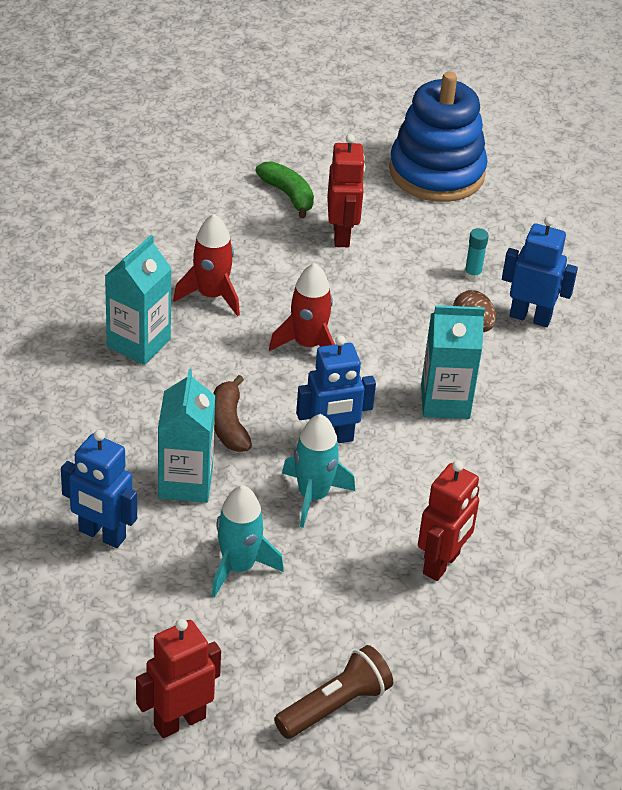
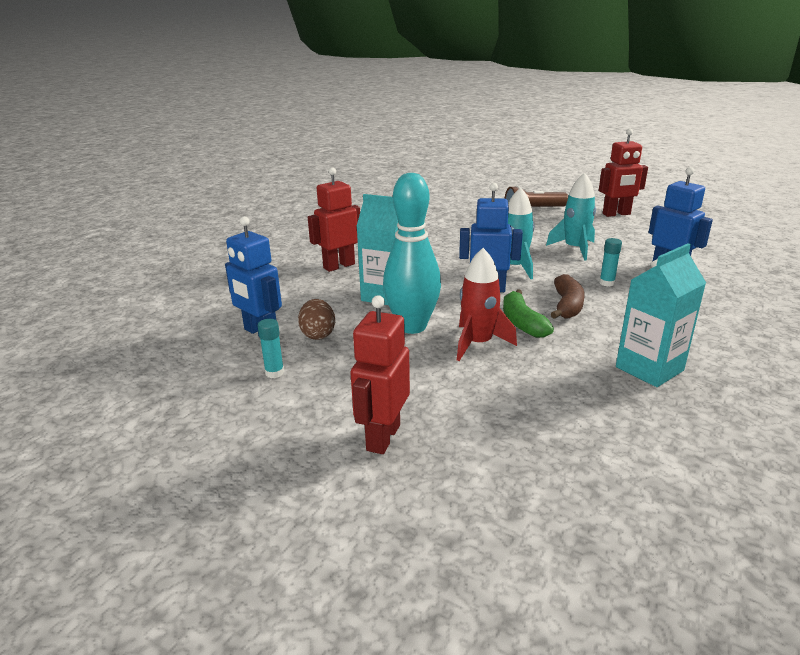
camera: 155 degrees left, 15 degrees down
turquoise carton [158,369,215,503] -> turquoise glue stick [599,238,622,286]
red rocket [173,214,240,316] -> none
green banana [256,161,314,218] -> green banana moved to [503,289,554,338]
blue stacking toy [389,71,488,202] -> none
red robot [418,461,479,581] -> red robot moved to [308,167,360,272]
none -> turquoise bowling pin [383,173,441,334]

